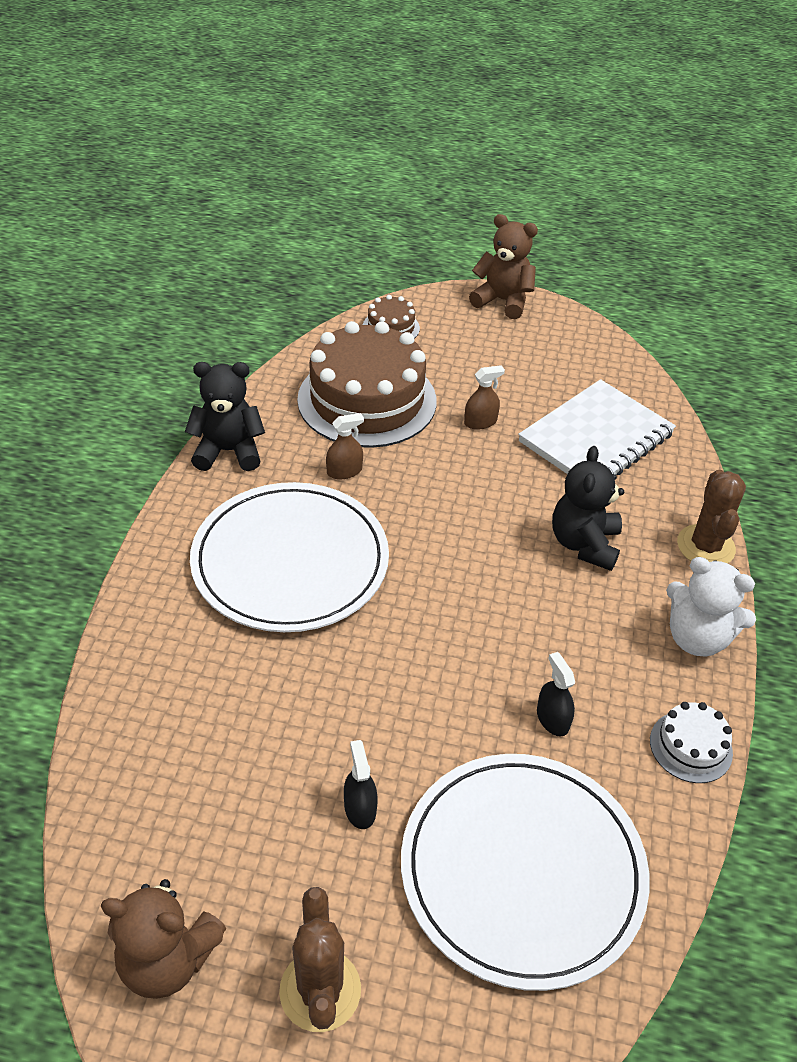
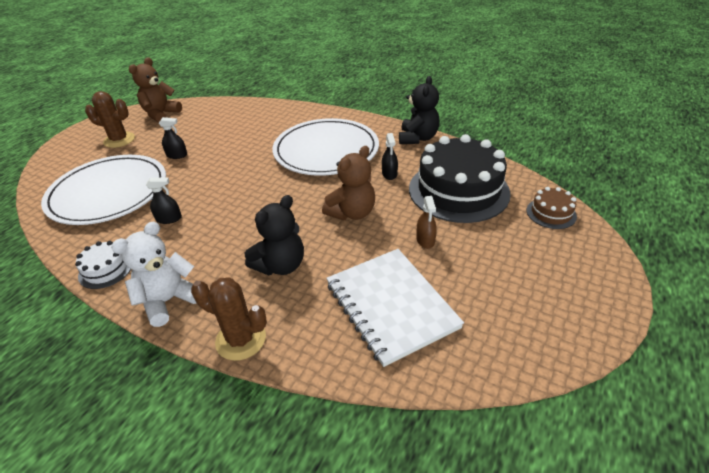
camera: 110 degrees right, 5 degrees down
brown cake [297,321,437,448] -> black cake [409,134,511,223]
brown spray bottle [326,413,364,479] -> black spray bottle [382,133,398,180]
brown teddy bear [469,214,538,319] -> brown teddy bear moved to [322,146,375,220]
black teddy bear [552,446,624,571] -> black teddy bear turned 105 degrees clockwise [245,195,304,276]

